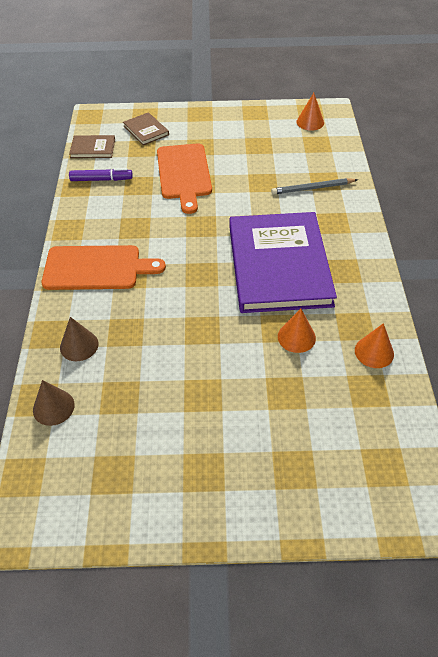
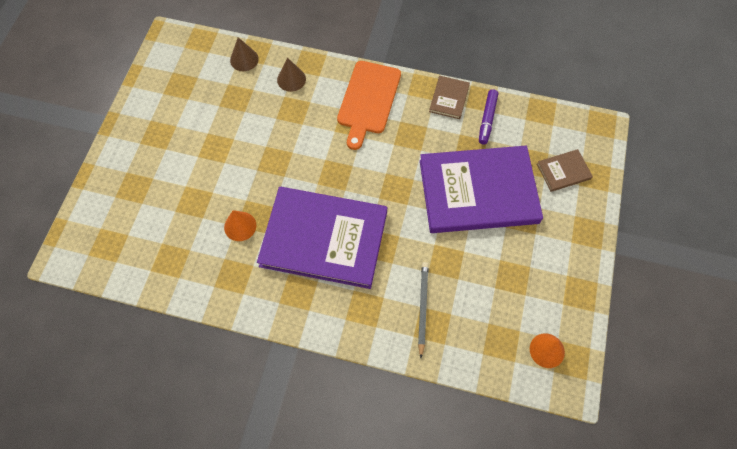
camera: 105 degrees right, 15 degrees up
brown book [69,135,115,158] -> brown book moved to [429,76,470,119]
orange cutting board [157,143,212,214] -> purple book [420,146,543,233]
orange cone [355,323,394,368] -> none

